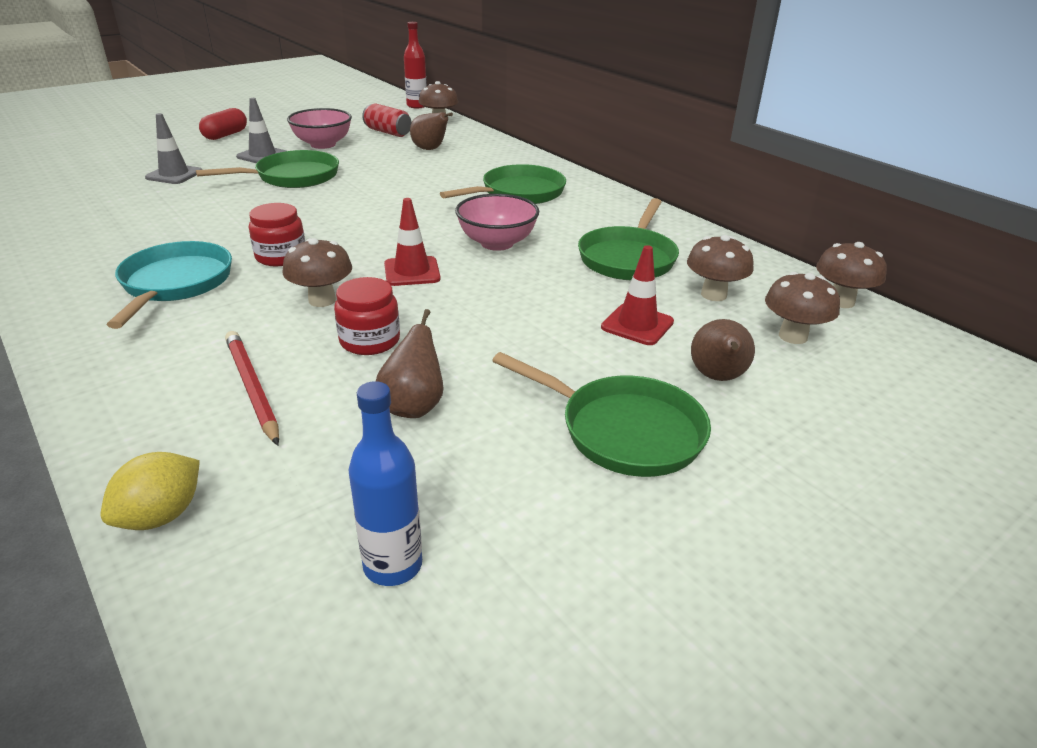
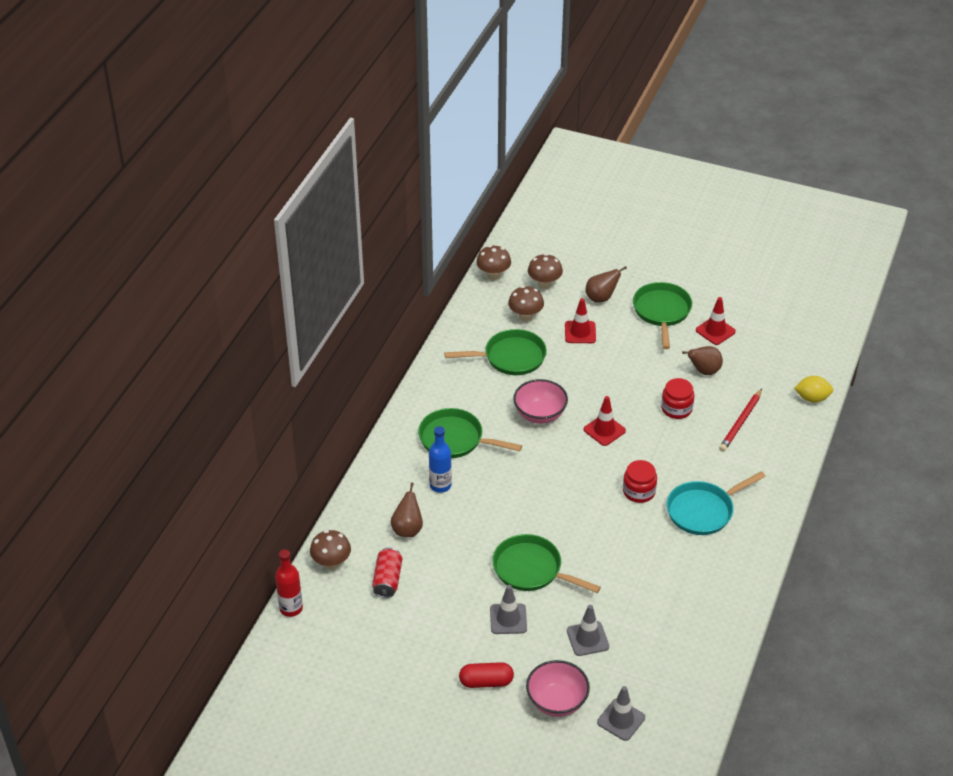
camera: 120 degrees left, 10 degrees up
brown mushroom [283,238,352,307] -> none
pink bowl [287,108,352,149] -> pink bowl moved to [526,660,590,717]
blue bottle [349,381,422,586] -> blue bottle moved to [429,426,452,493]
none -> grey traffic cone [597,686,645,741]
none -> red traffic cone [696,297,736,345]

